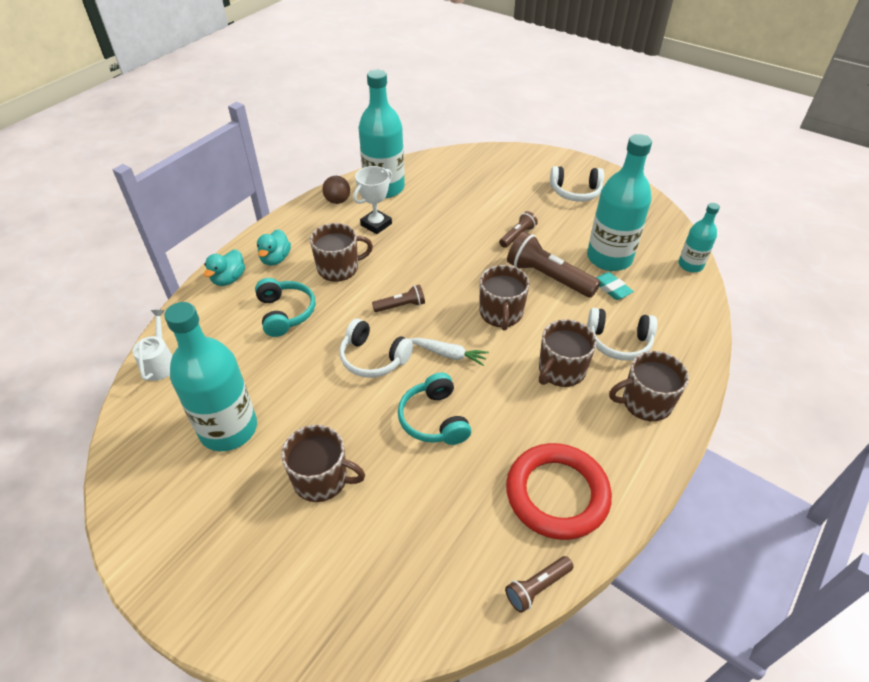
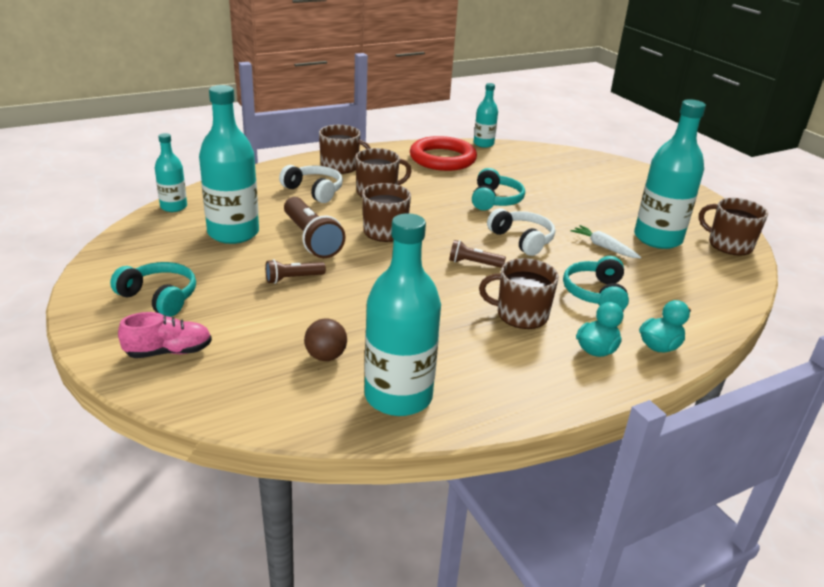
camera: 155 degrees left, 15 degrees down
white watering can [133,310,173,381] -> none
brown mug [281,425,365,502] -> brown mug moved to [699,198,768,256]
brown ball [322,176,350,204] -> brown ball moved to [304,319,347,361]
white trophy [353,166,392,234] -> none
white carrot [410,338,489,366] -> white carrot moved to [570,225,642,258]
brown flashlight [505,556,574,613] -> turquoise bottle [474,83,498,148]
white headphones [550,166,604,202] -> turquoise headphones [110,262,196,317]
turquoise eraser [596,272,634,300] -> none
none -> pink shoe [118,312,212,358]

